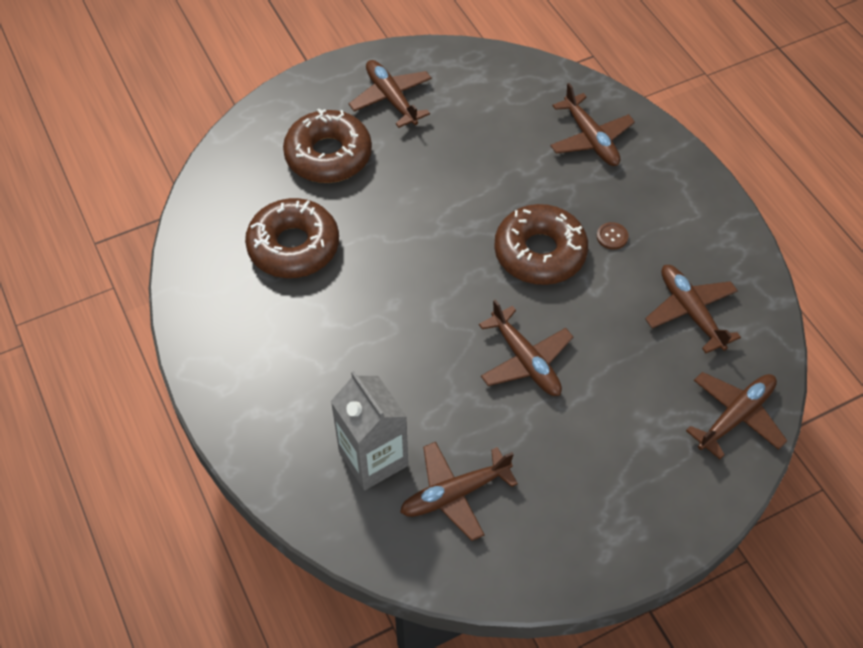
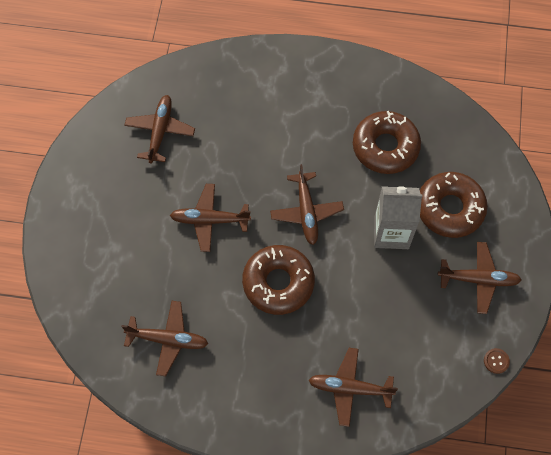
camera: 125 degrees right, 10 degrees up
grey carton [331,371,408,490] -> grey carton moved to [374,186,423,249]
brown button [597,222,628,250] -> brown button moved to [484,348,510,374]
brown plane [686,372,787,459] -> brown plane moved to [270,164,344,245]

